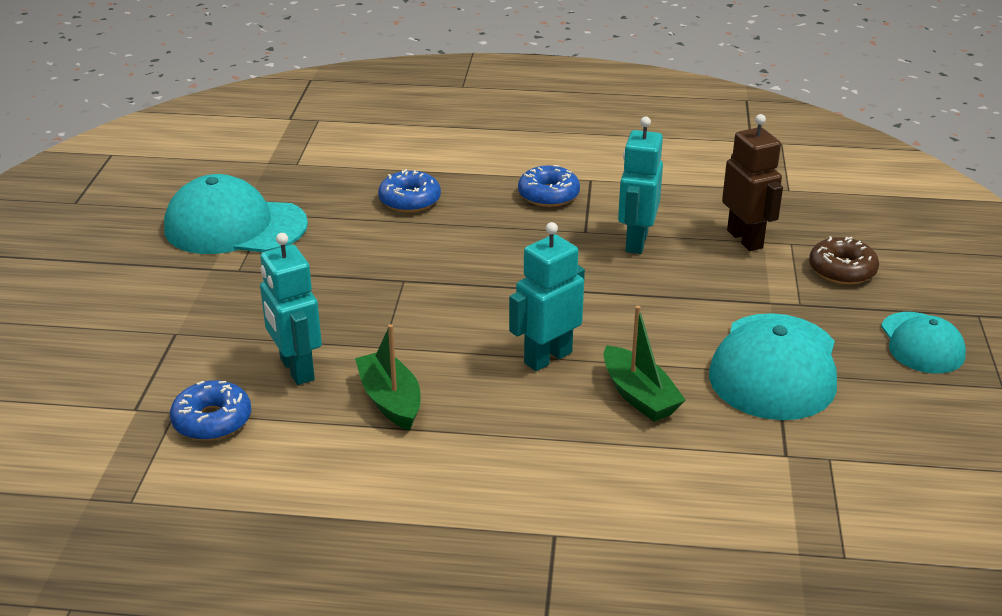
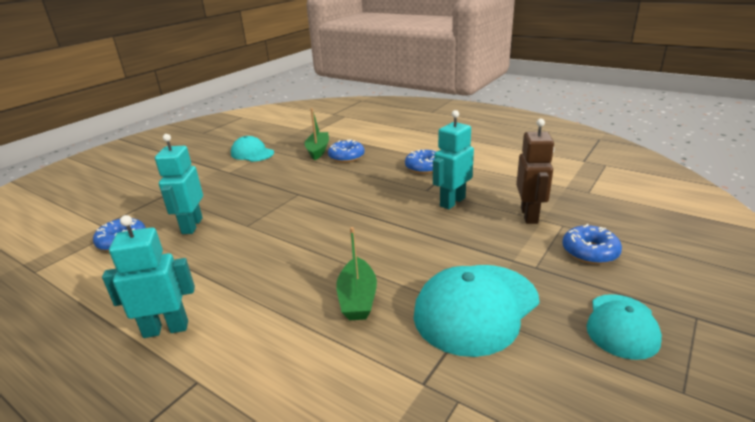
camera: 30 degrees right, 5 degrees down
turquoise cap [164,174,308,254] -> turquoise cap [231,136,274,162], size x0.60
green boat [355,324,421,431] -> green boat moved to [305,108,329,160]
turquoise robot [509,222,585,371] -> turquoise robot moved to [102,215,195,338]
brown donut [809,236,879,285] -> blue donut [562,224,622,264]

